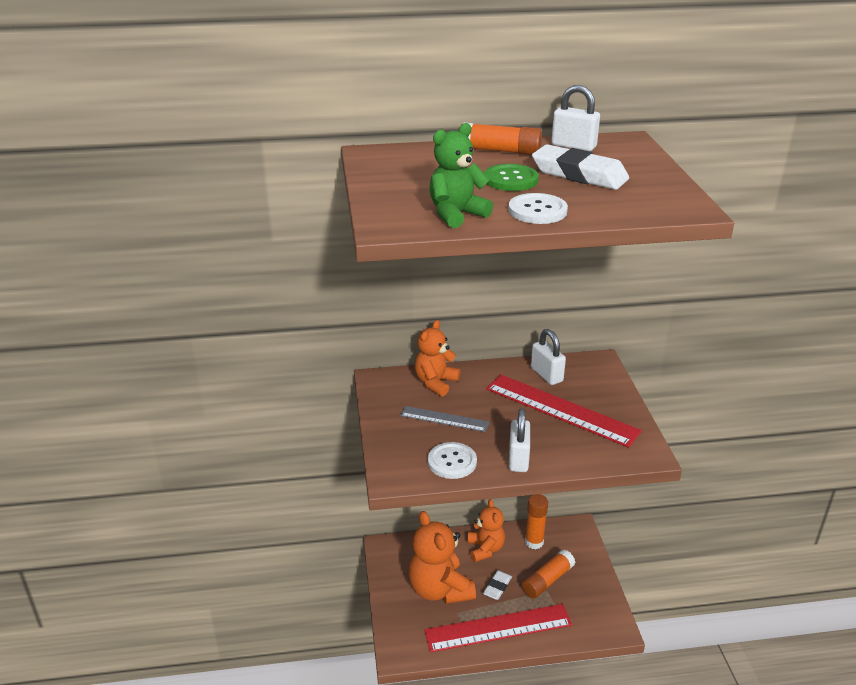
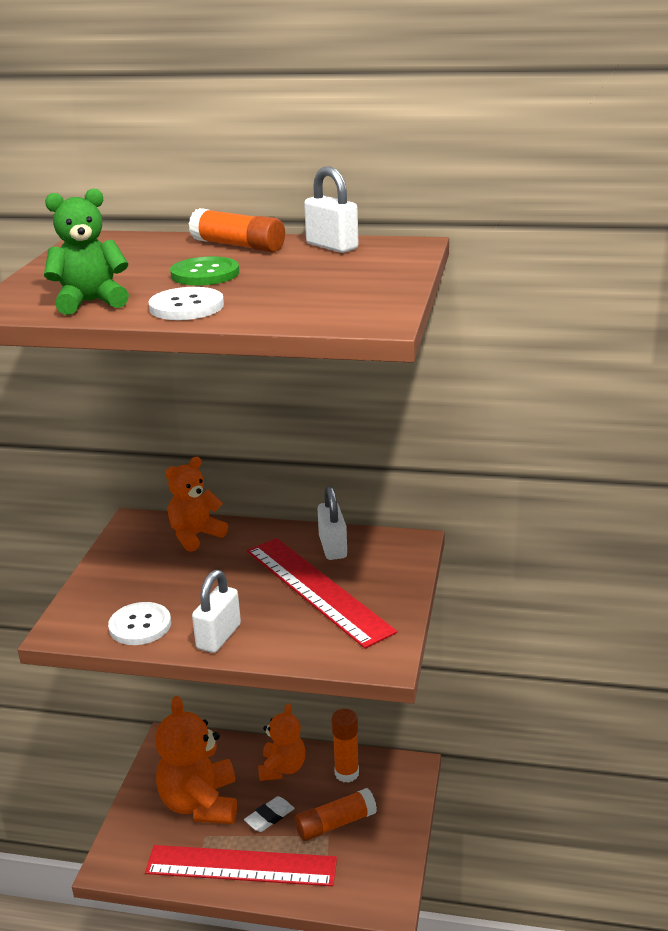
camera: 20 degrees right, 5 degrees down
grey ruler [400,406,489,432] -> none
white eraser [532,144,629,190] -> none

